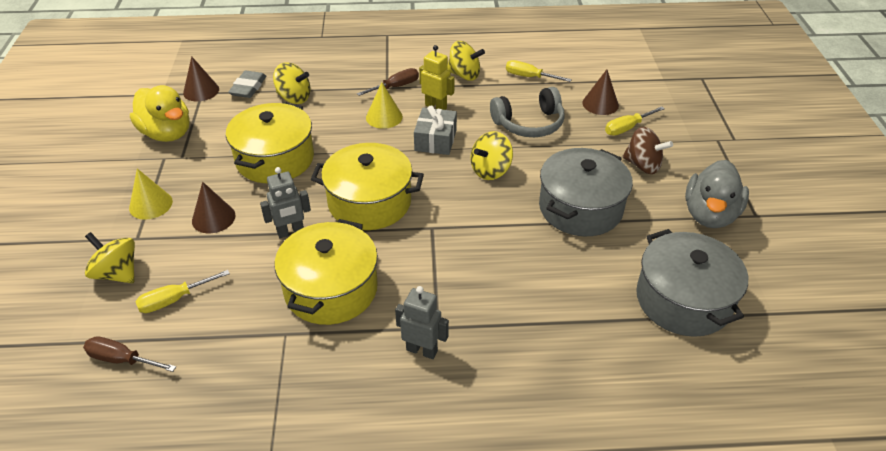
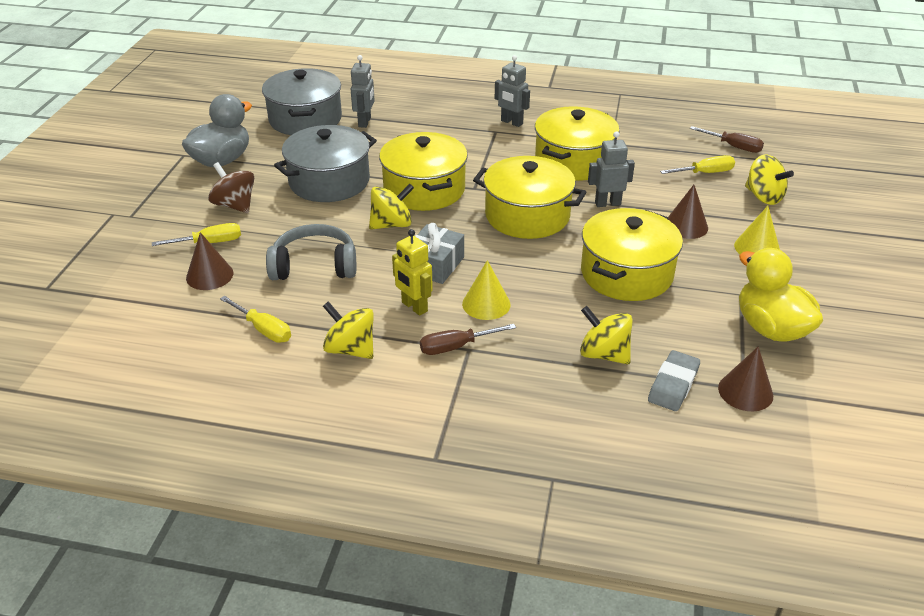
camera: 165 degrees left, 5 degrees down
none -> grey robot [351,55,375,128]
none -> yellow pot [379,132,468,211]

